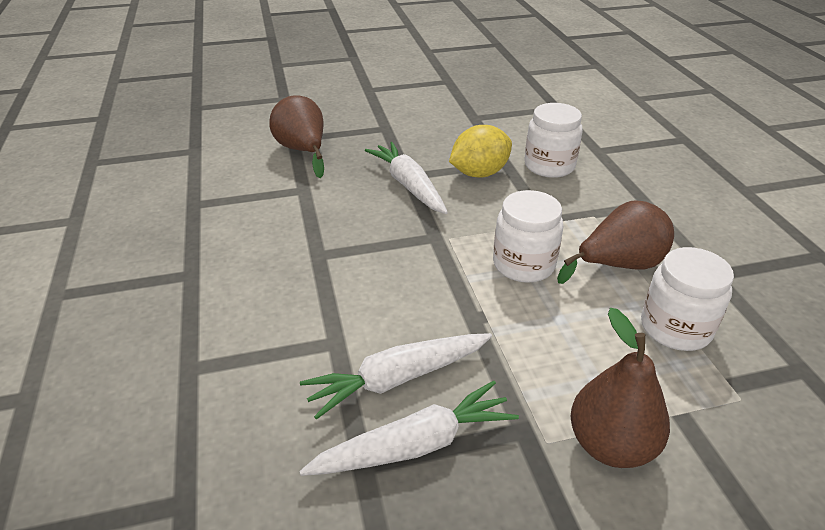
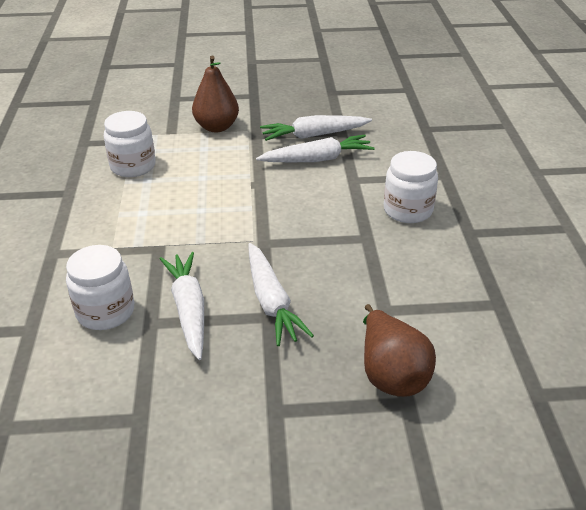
camera: 170 degrees left, 0 degrees up
yellow lemon [449,125,512,178] -> white carrot [160,252,204,360]
white jar [493,190,564,283] -> white jar moved to [384,151,438,223]
brown pear [557,200,674,284] -> none

